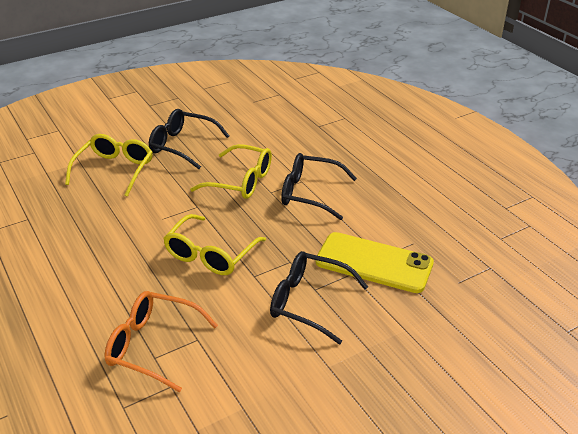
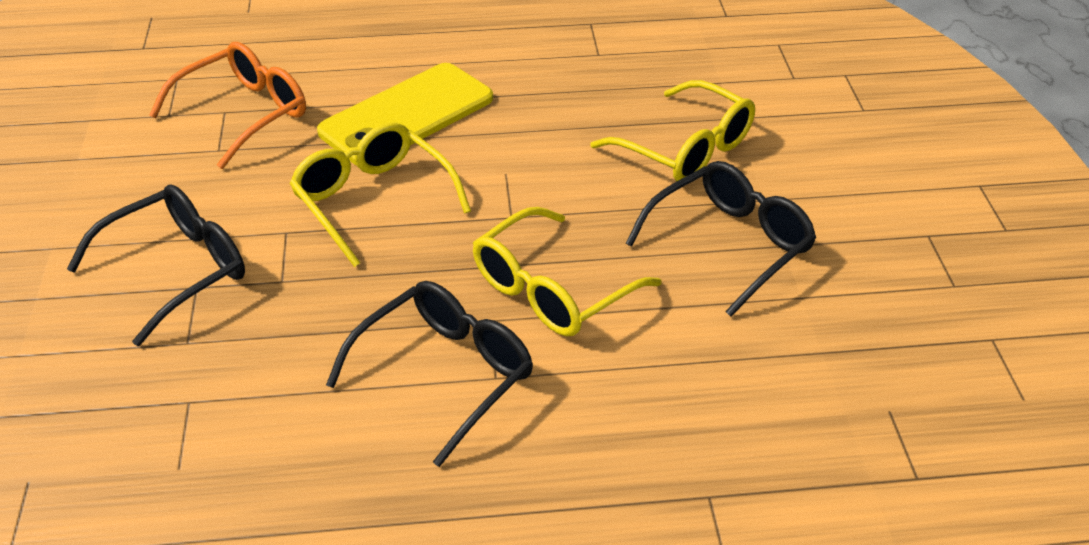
camera: 115 degrees right, 5 degrees up
yellow phone [315,232,434,293] -> yellow phone moved to [317,63,493,165]

